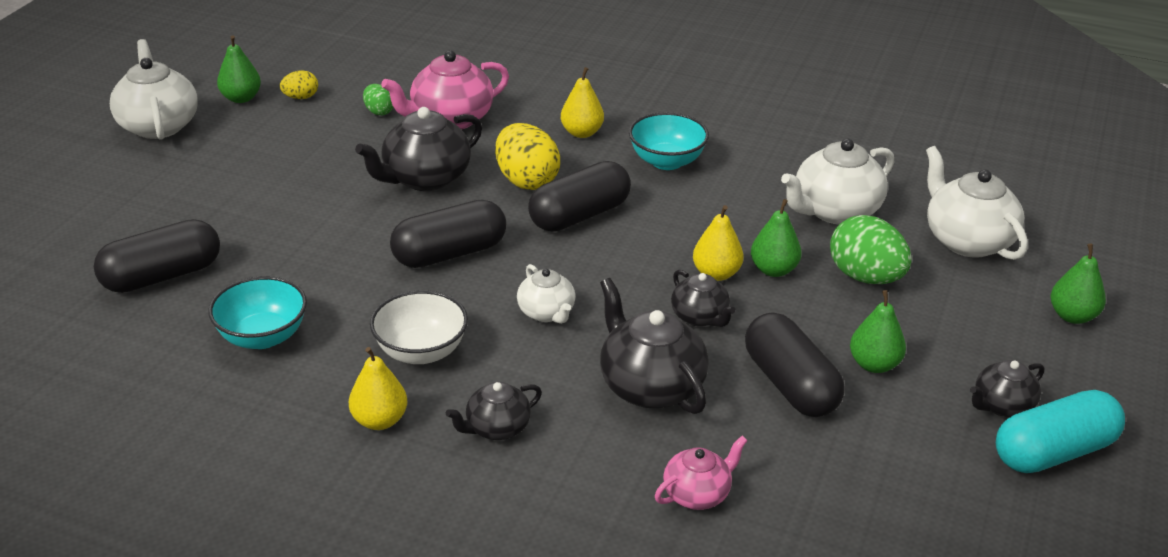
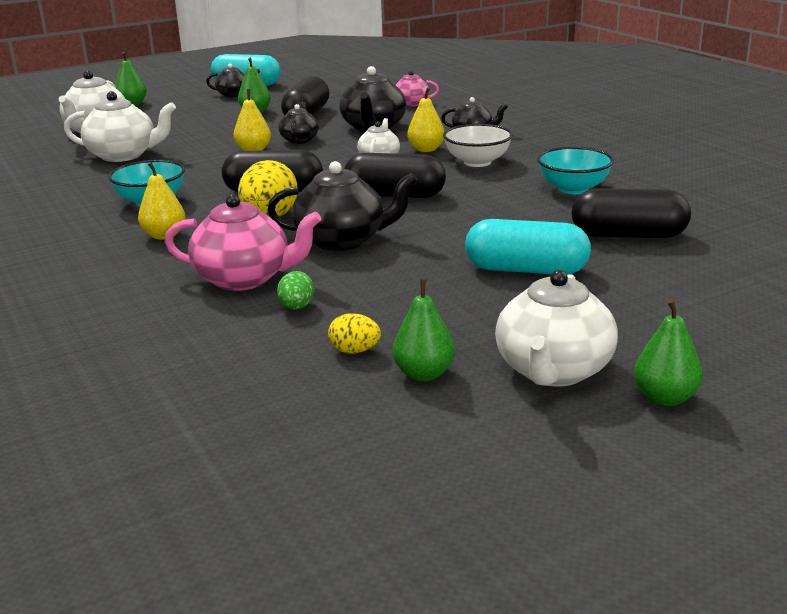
camera: 140 degrees left, 10 degrees down
yellow pear [349,347,407,430] -> yellow pear moved to [407,88,445,152]
green pear [751,199,802,277] -> green pear moved to [634,299,703,406]
green egg [830,215,912,284] -> none
none -> turquoise capsule [465,219,591,275]

